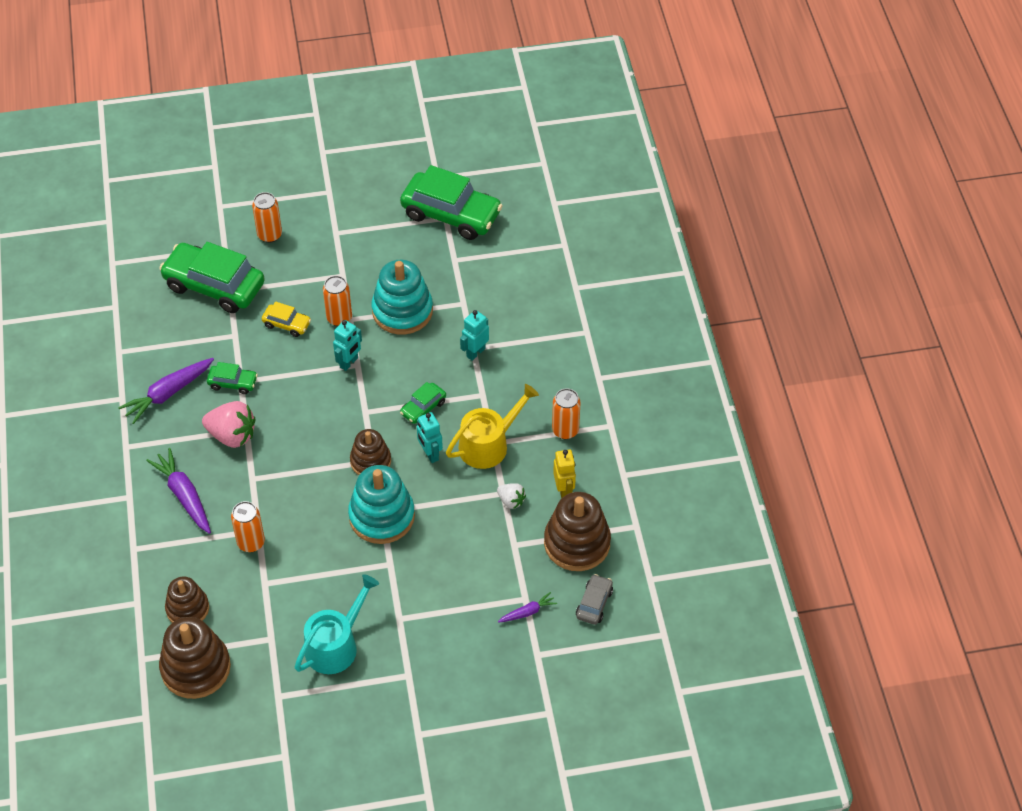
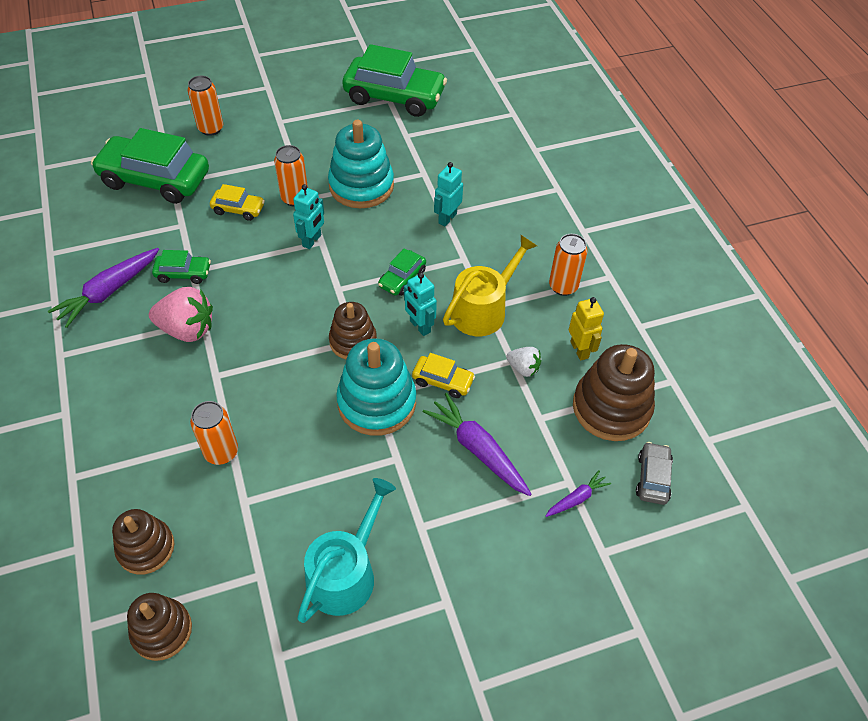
camera: 10 degrees left, 0 degrees up
purple carrot [146,448,211,534] -> purple carrot moved to [423,393,532,496]
brown stacking toy [159,617,231,699] -> brown stacking toy [127,593,192,661], size x0.63
none -> yellow car [412,353,475,398]

